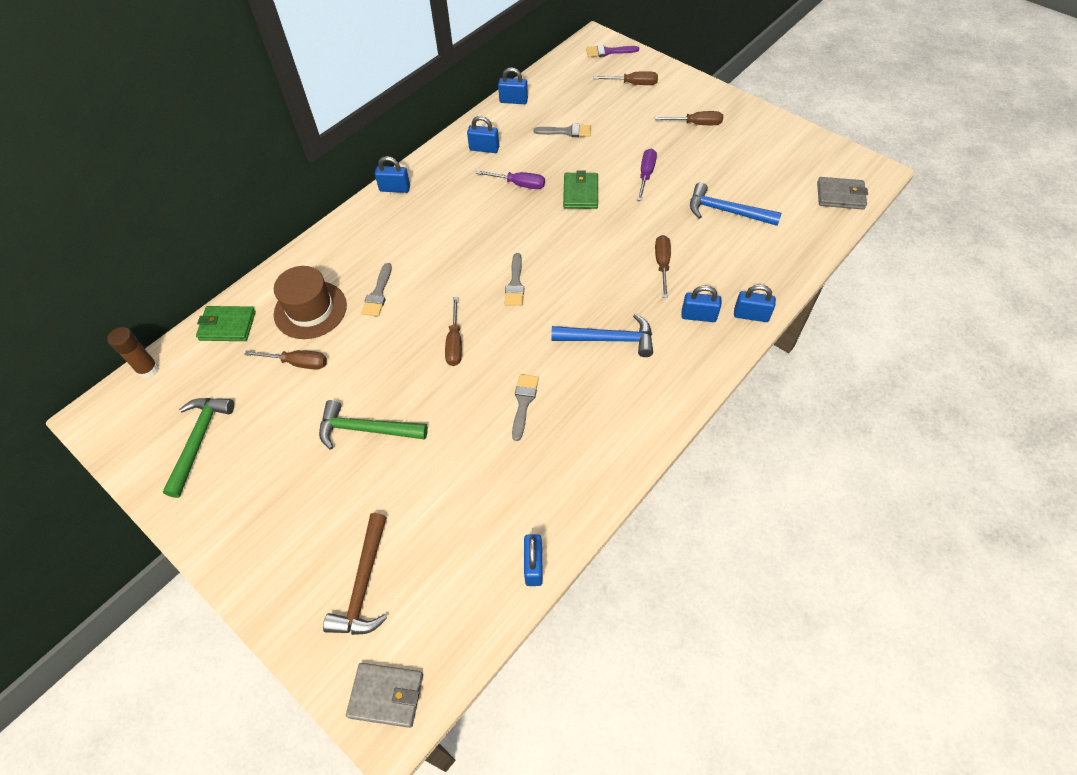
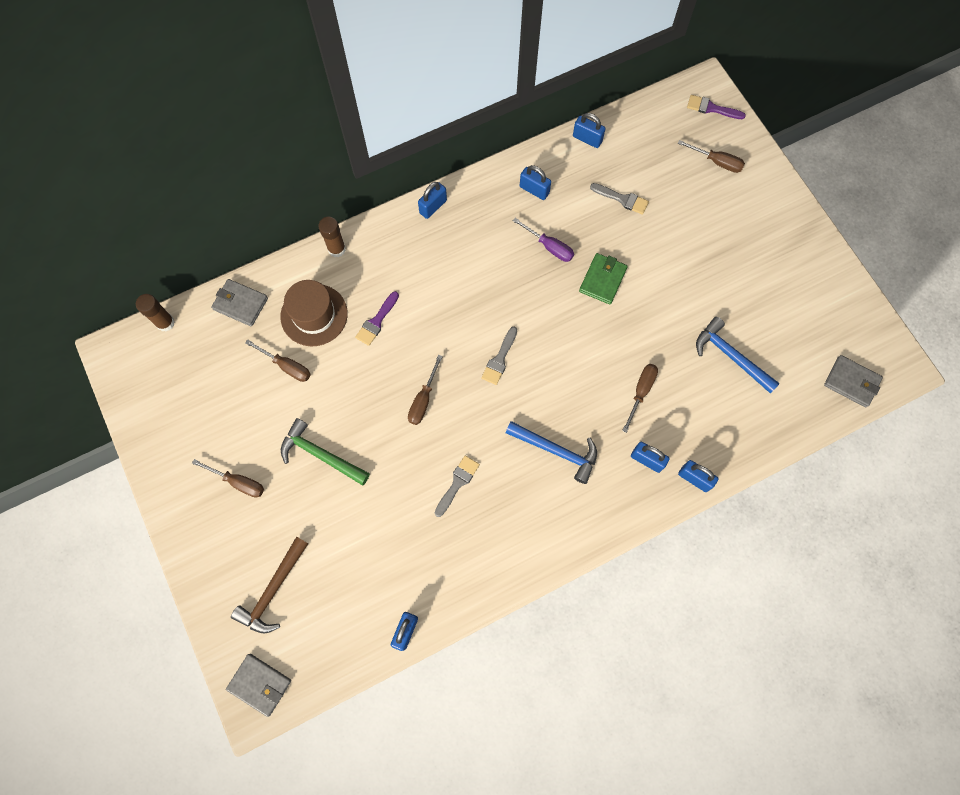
camera: 20 degrees right, 15 degrees up
green hammer [163,398,234,498] -> none
green wallet [196,306,256,341] -> grey wallet [211,279,268,327]
grey brush [361,263,392,316] -> purple brush [355,291,399,346]
blue padlock [375,156,410,193] -> blue padlock turned 75 degrees counterclockwise [418,182,447,219]
purple screwdriver [637,148,657,201] -> none
brown screwdriver [655,111,723,125] -> brown screwdriver moved to [192,459,264,497]
none -> brown glue stick [318,217,346,257]

